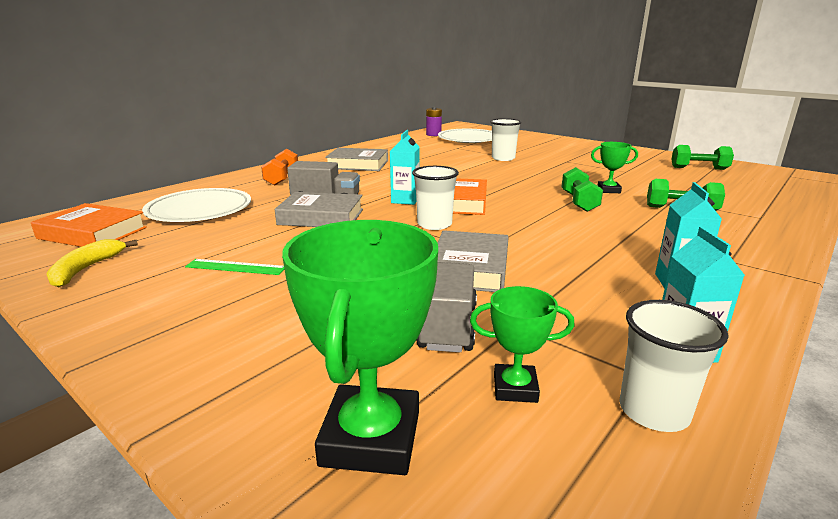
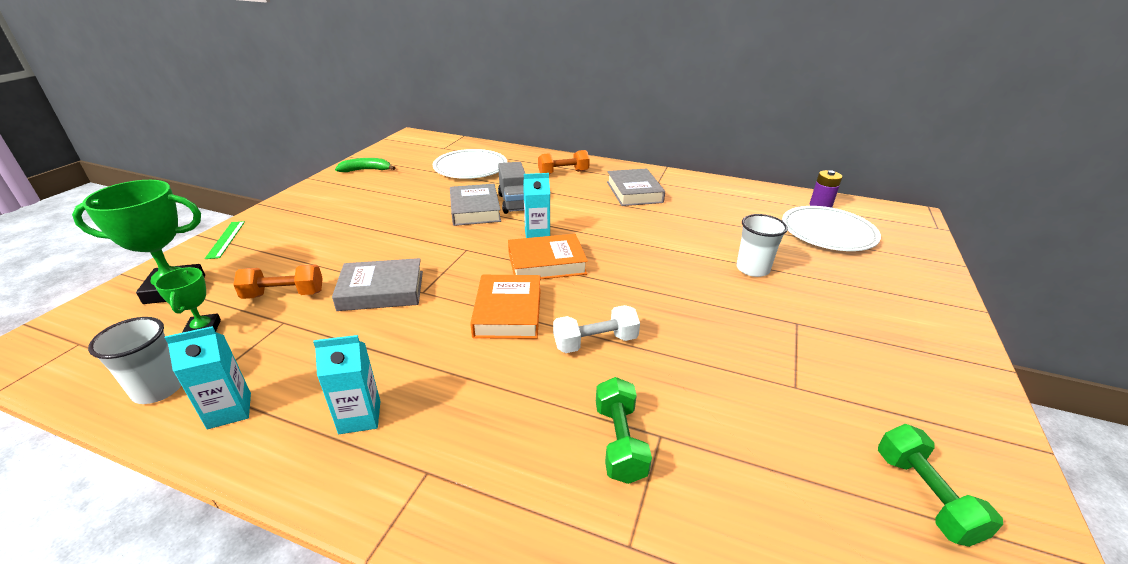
camera: 70 degrees right, 10 degrees up
orange book [31,203,147,247] -> orange book moved to [470,275,541,339]
yellow banana [46,239,138,287] -> green banana [335,158,395,172]
green ruler [185,259,284,275] -> green ruler moved to [204,221,245,259]
white cup [412,166,459,230] -> none
grey truck [416,262,477,352] -> orange dumbbell [233,265,323,299]
green dumbbell [561,167,603,212] -> white dumbbell [553,305,640,353]
green trophy [591,142,638,193] -> none

